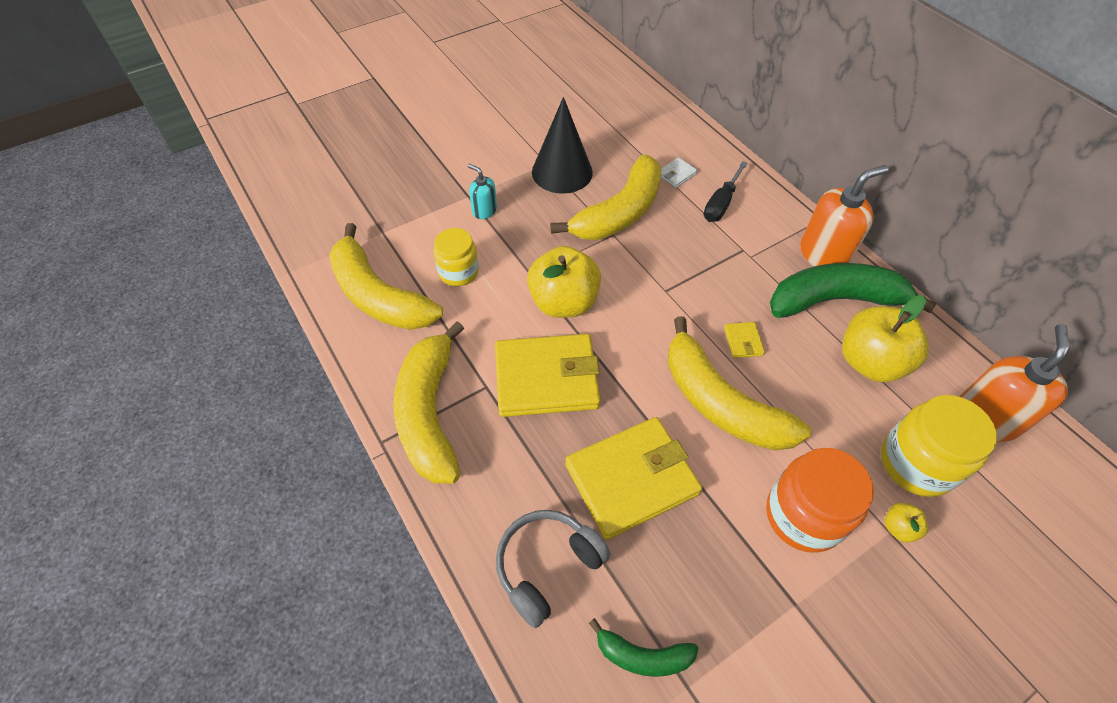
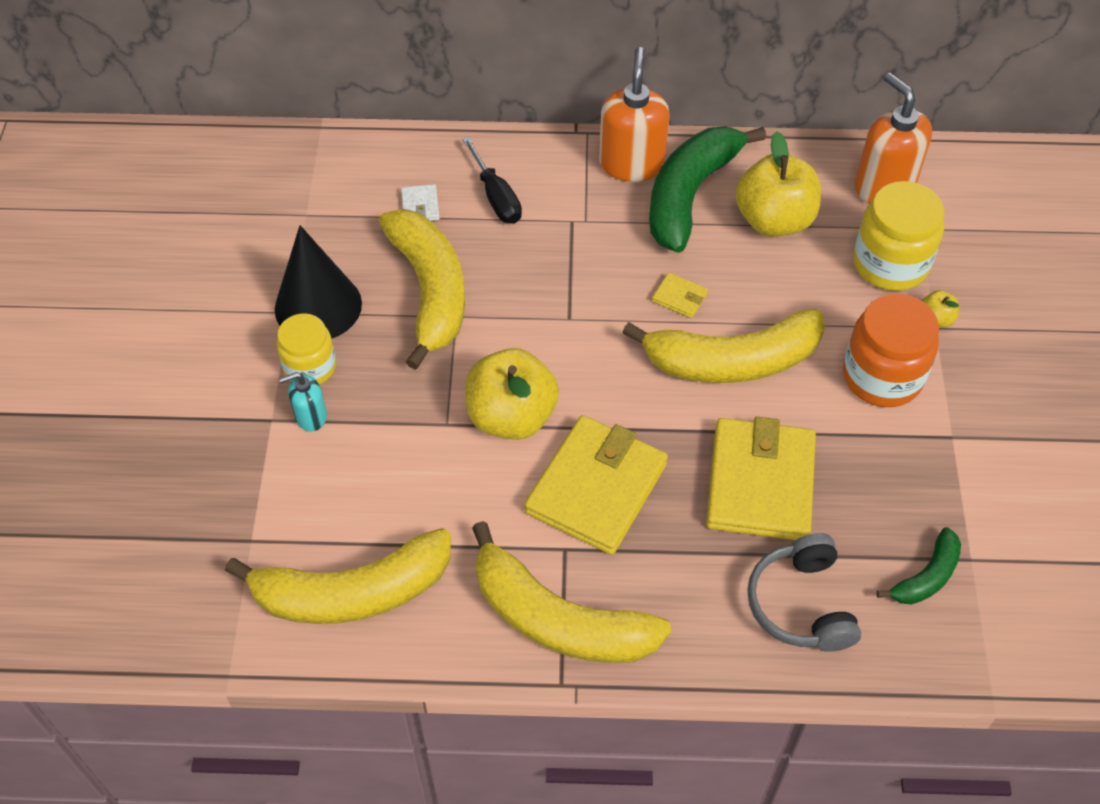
camera: 55 degrees left, 0 degrees up
yellow jar [434,228,479,286] -> yellow jar moved to [277,313,336,384]

